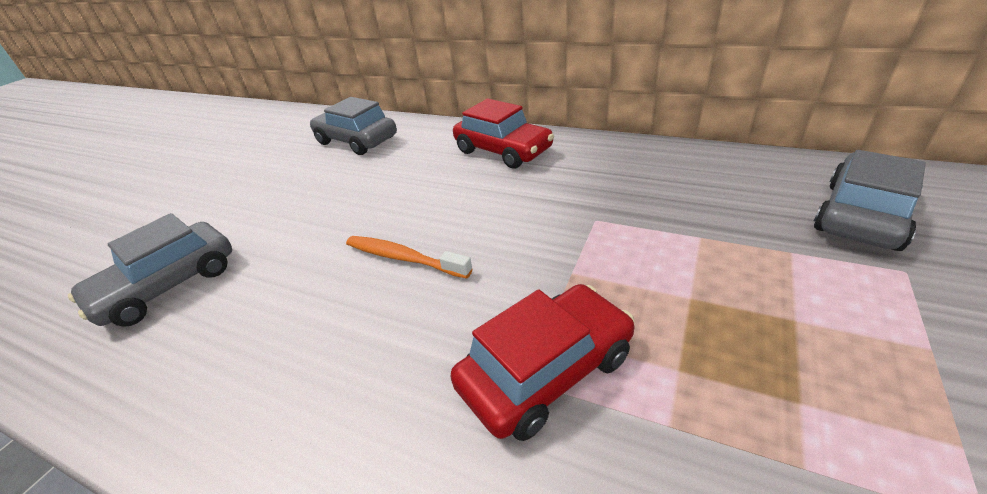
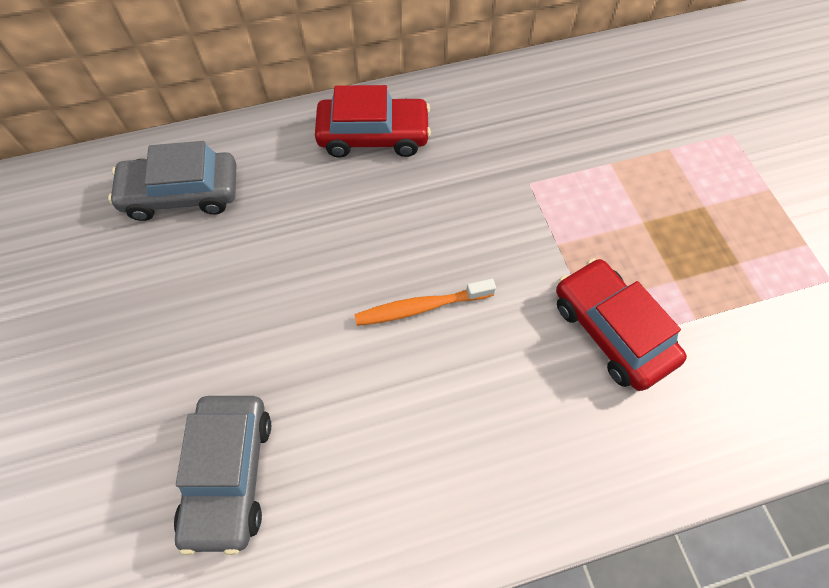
camera: 45 degrees left, 25 degrees up
red car [450,284,634,441] -> red car turned 45 degrees counterclockwise [556,258,687,391]
grey car [814,150,926,251] -> none

